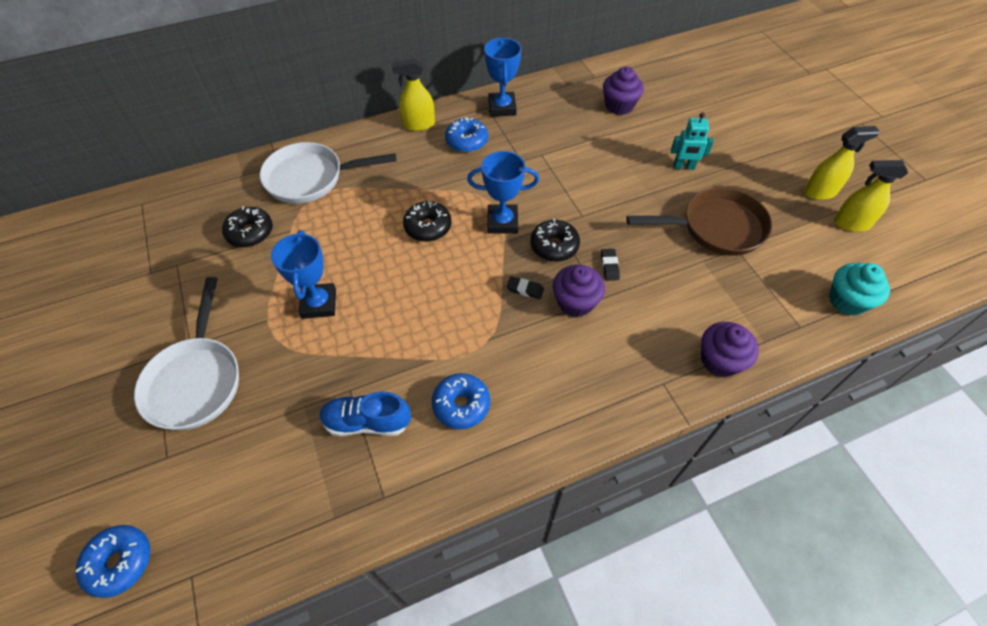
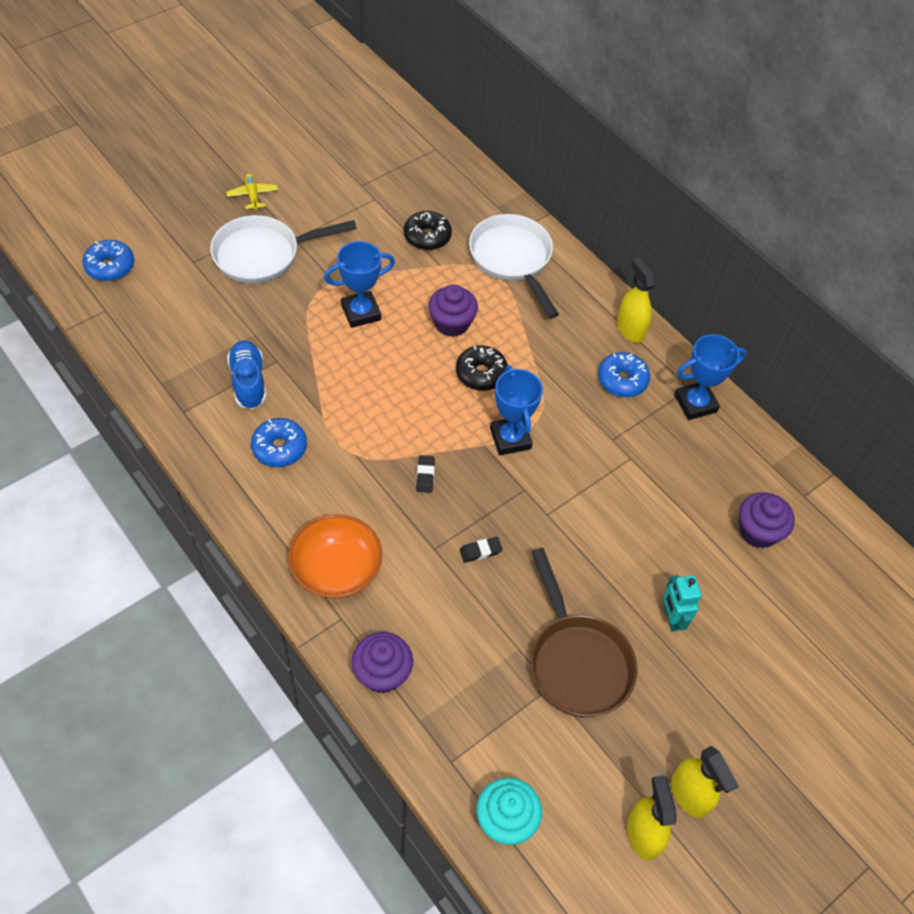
camera: 70 degrees right, 0 degrees up
black donut [531,219,580,262] -> none
purple cupcake [553,265,605,317] -> purple cupcake moved to [428,284,478,337]
none -> yellow plane [226,173,278,210]
none -> orange bowl [288,514,382,598]

